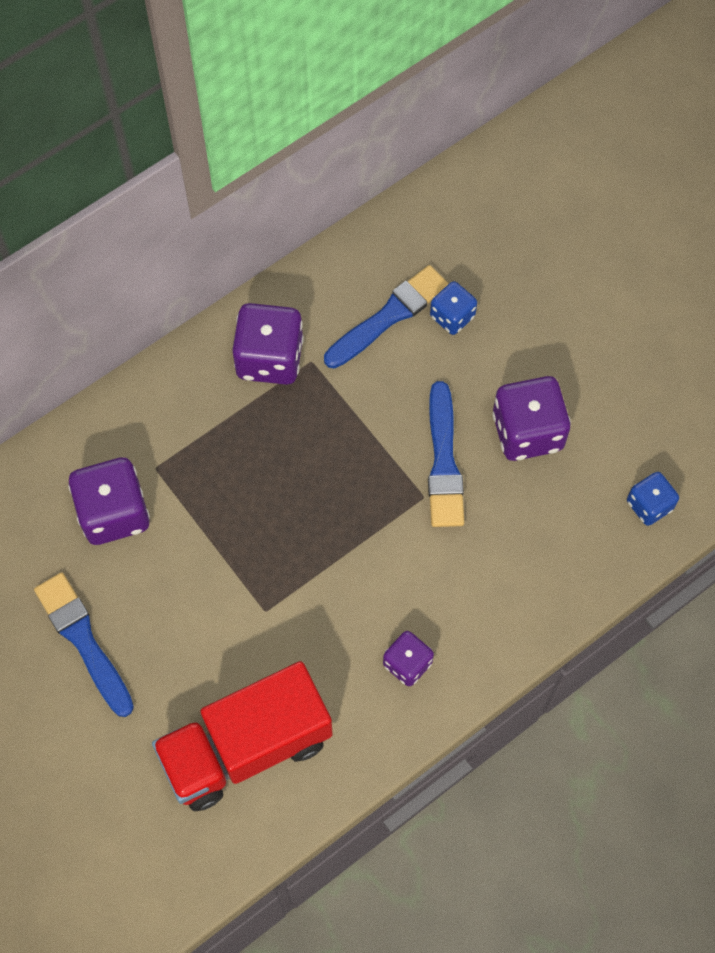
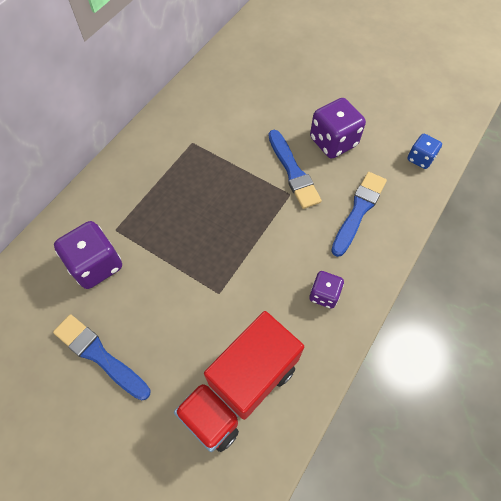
camera: 20 degrees left, 5 degrees down
purple dice [232,303,304,385] -> none
blue brush [324,265,449,369] -> blue brush moved to [331,172,387,257]
blue dice [430,281,477,335] -> none

